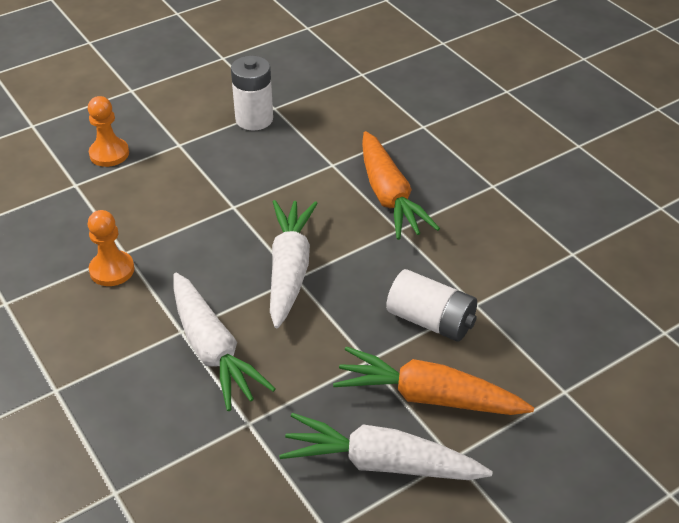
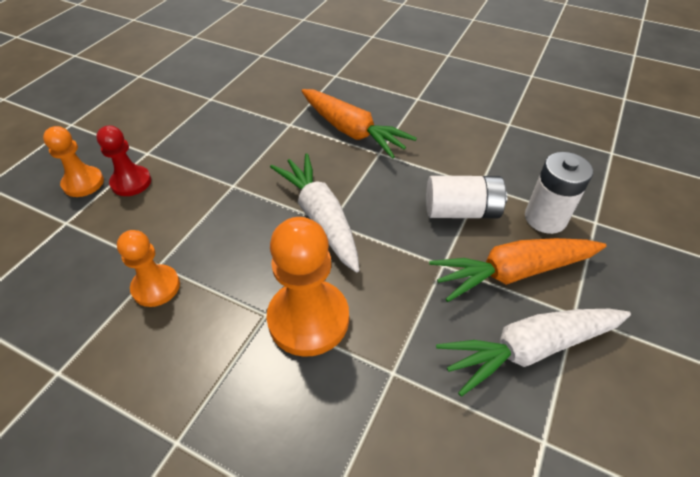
camera: 30 degrees left, 5 degrees up
white carrot [173,273,276,411] -> orange pawn [267,217,349,357]
white battery [231,56,273,131] -> white battery moved to [525,152,593,234]
none -> red pawn [96,125,151,196]

